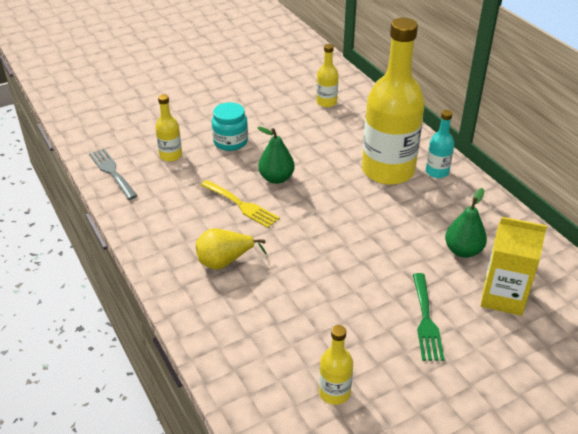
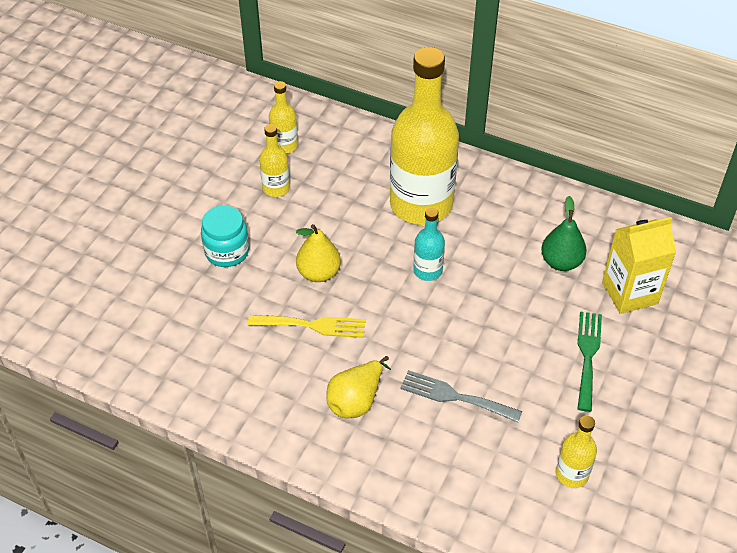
camera: 35 degrees left, 10 degrees up
grey fork [89,148,138,200] -> grey fork moved to [400,370,522,423]
yellow bottle [155,94,182,162] -> yellow bottle moved to [259,124,290,197]
green pear [257,127,295,184] -> yellow pear [296,224,341,282]
green fork [413,273,445,361] -> green fork turned 135 degrees counterclockwise [577,311,602,412]
turquoise bottle [426,110,454,178] -> turquoise bottle moved to [413,207,445,281]

